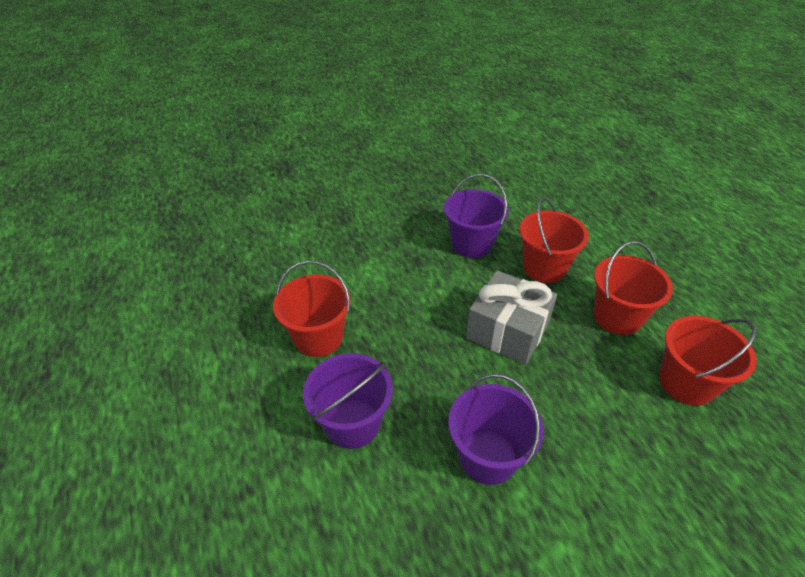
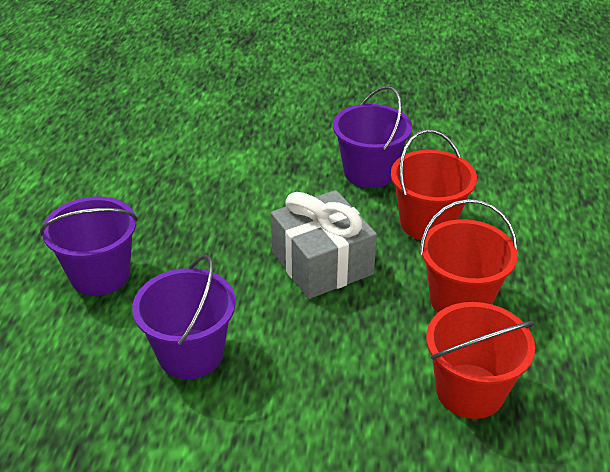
camera: 30 degrees right, 5 degrees down
red bucket [273,261,351,357] -> none

